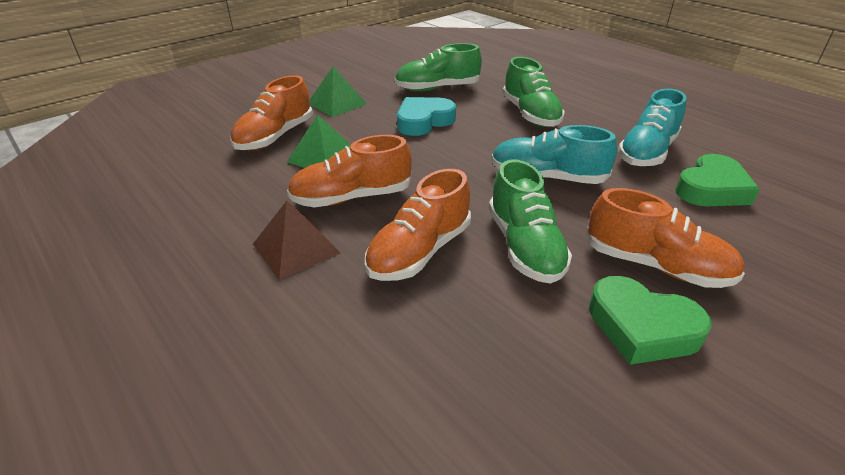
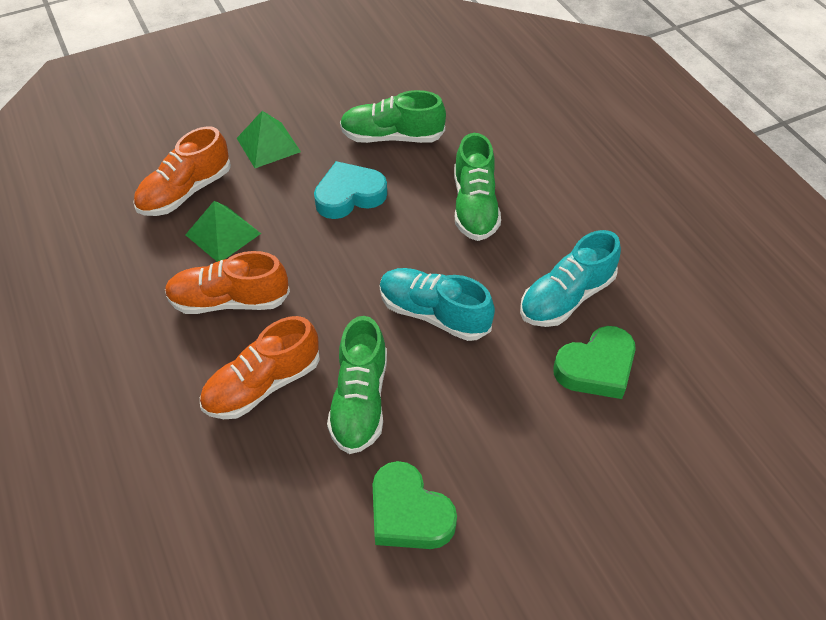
camera: 15 degrees right, 15 degrees up
brown pyramid [253,201,341,280] -> none
orange shoe [586,188,745,288] -> none

